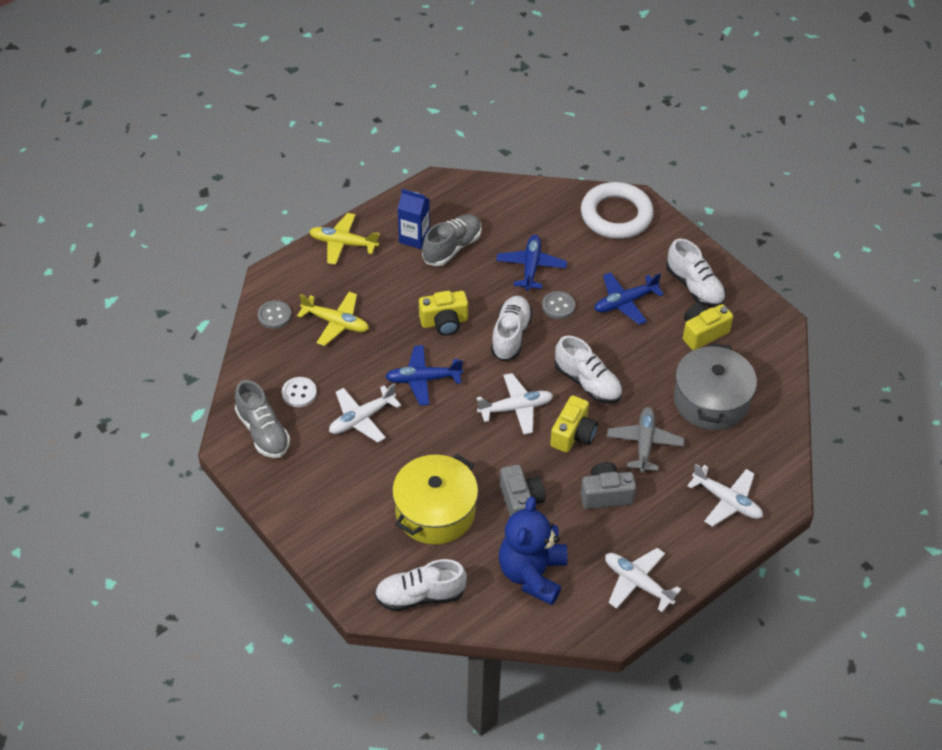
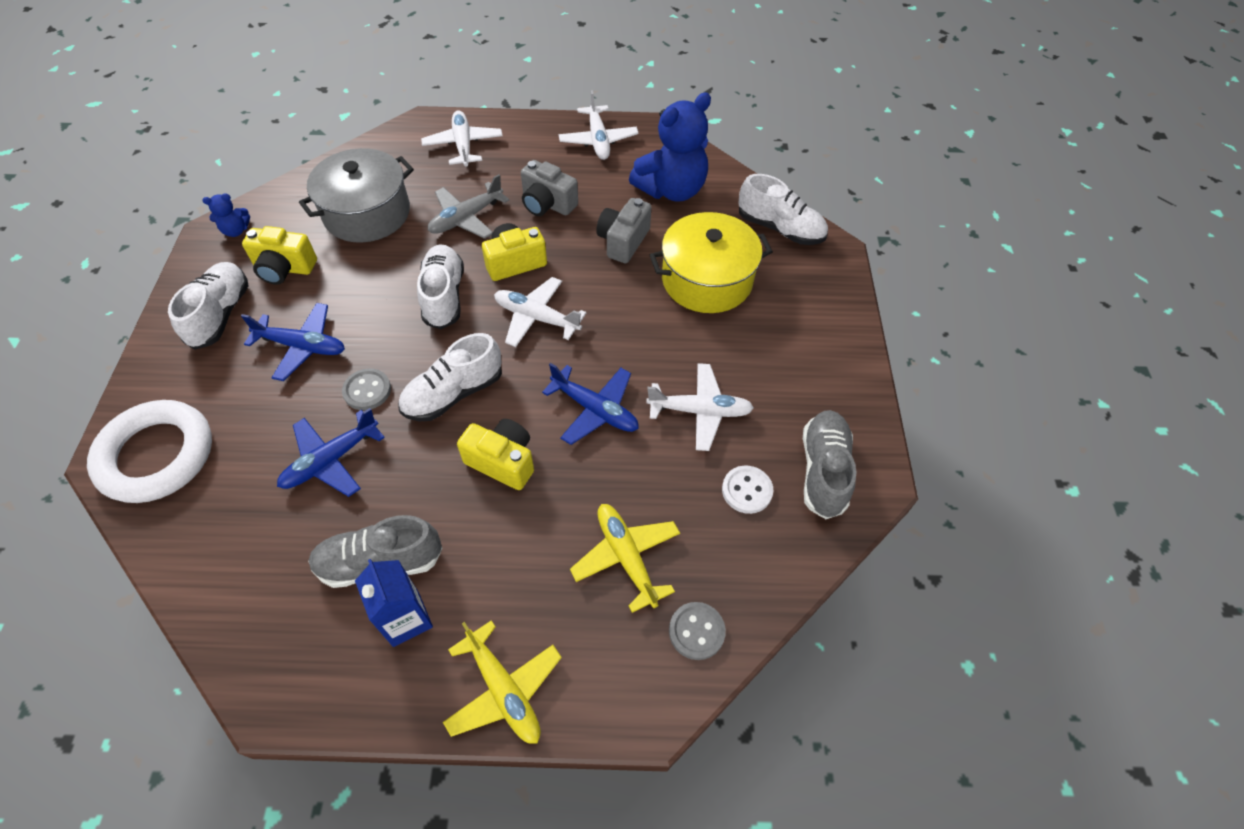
camera: 140 degrees left, 5 degrees up
none -> blue teddy bear [202,193,250,237]

